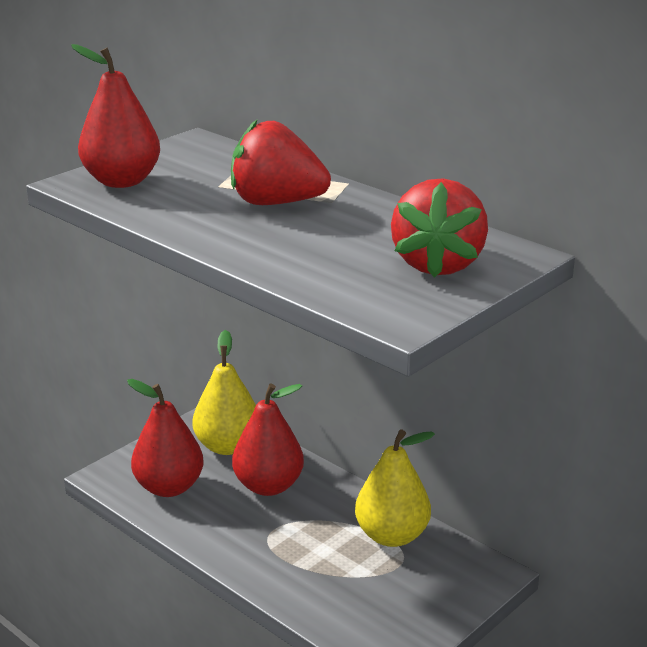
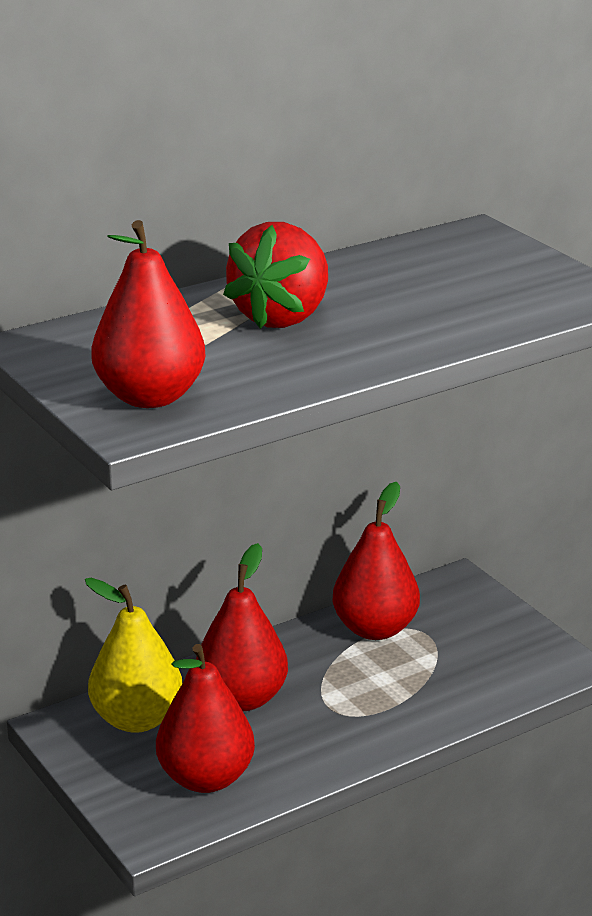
camera: 75 degrees left, 0 degrees up
yellow pear [355,430,435,547] -> red pear [332,482,420,640]
red strawberry [391,178,488,278] -> none

